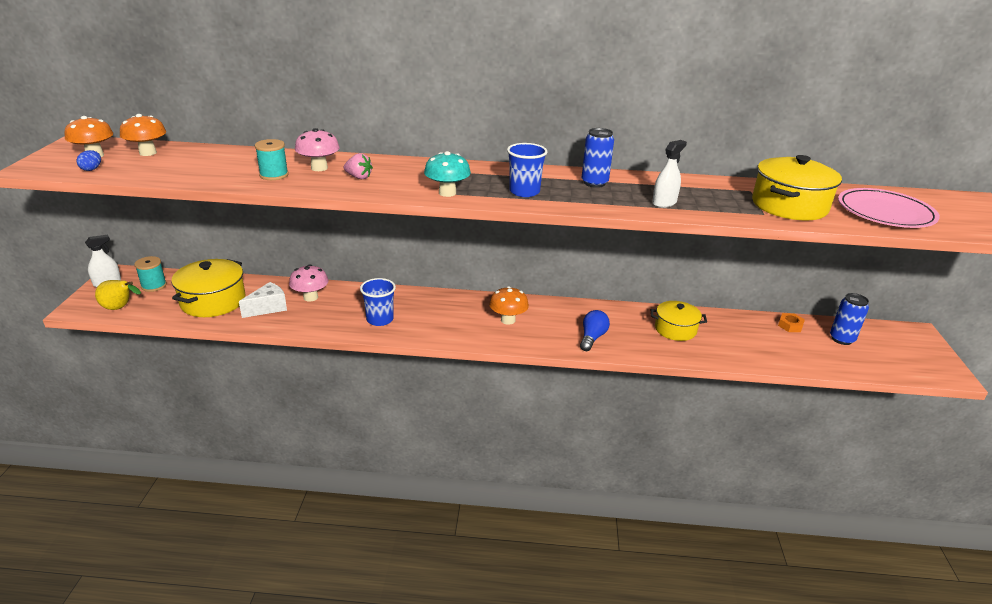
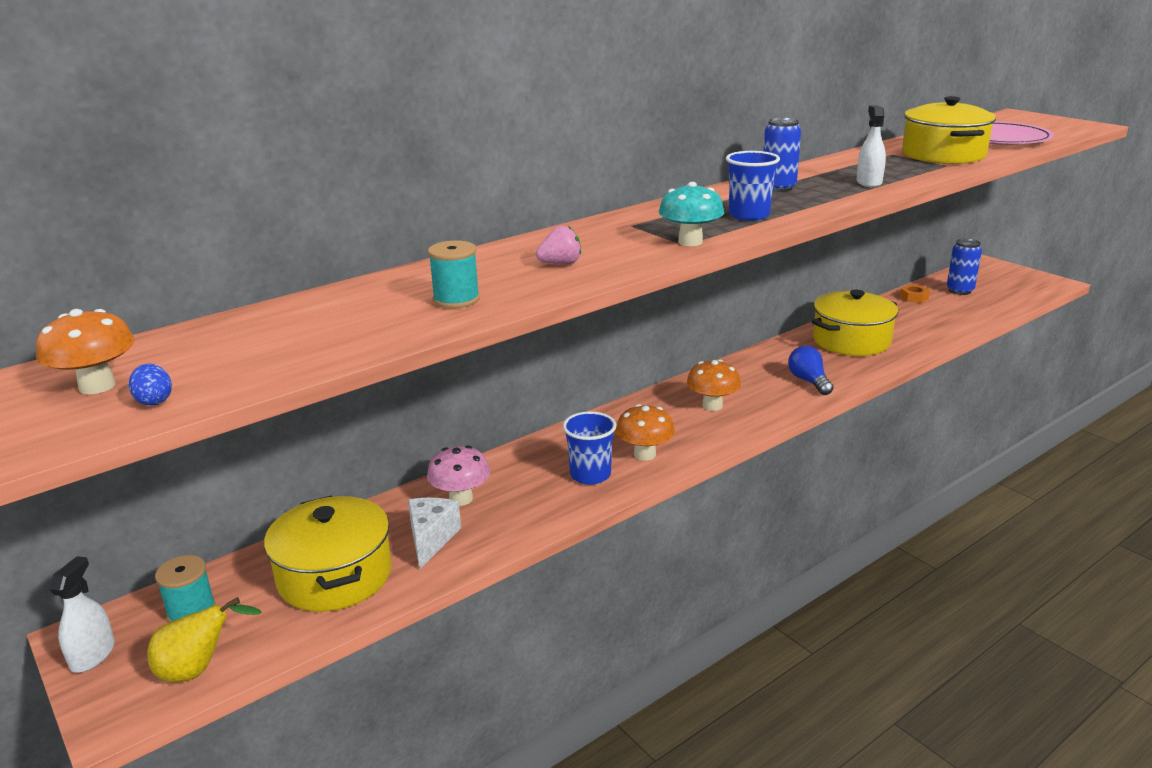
camera: 40 degrees left, 5 degrees down
orange mushroom [120,114,166,156] -> orange mushroom moved to [616,404,675,461]
pink mushroom [295,128,340,171] -> none
yellow pot [651,301,707,341] -> yellow pot [812,290,898,356], size x1.52

